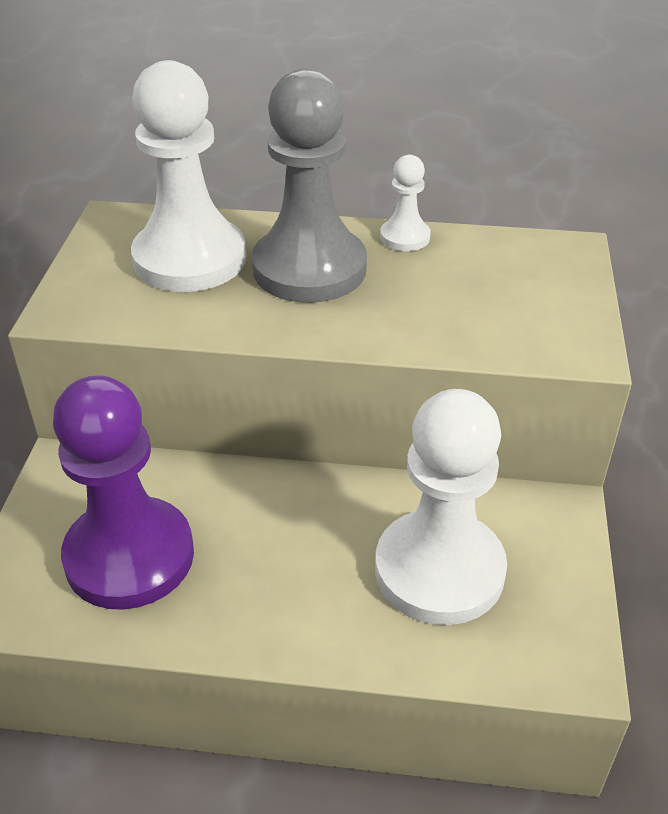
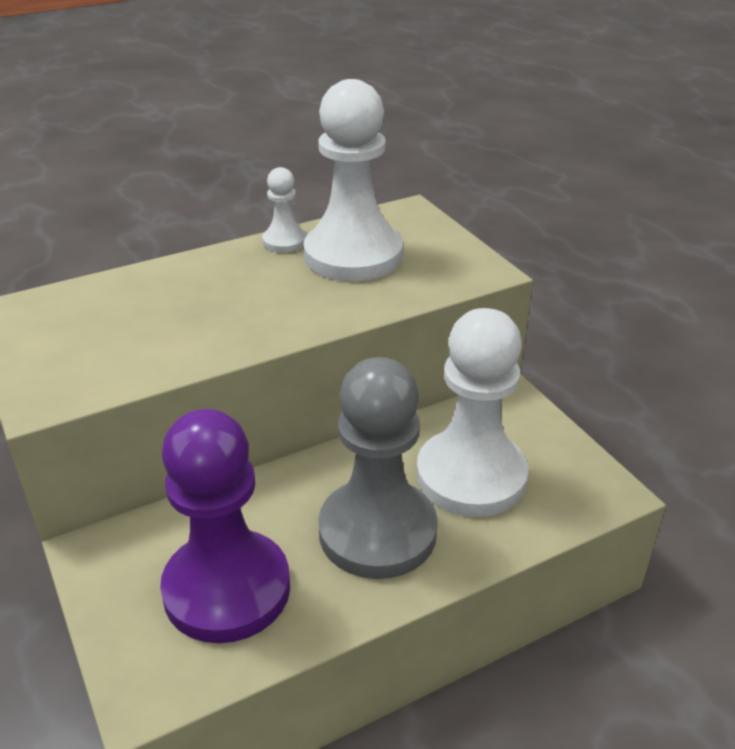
camera: 35 degrees left, 5 degrees down
white pawn [131,60,246,292] -> white pawn moved to [303,79,403,282]
grey pawn [252,68,367,303] -> grey pawn moved to [318,357,438,579]

